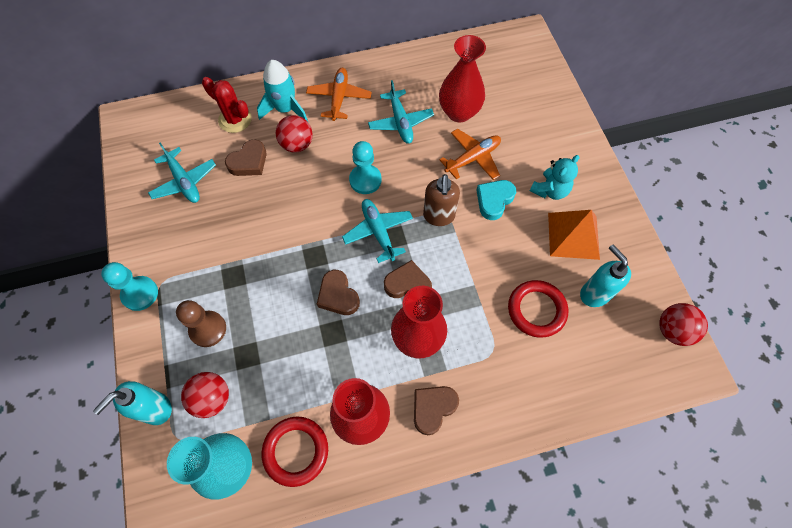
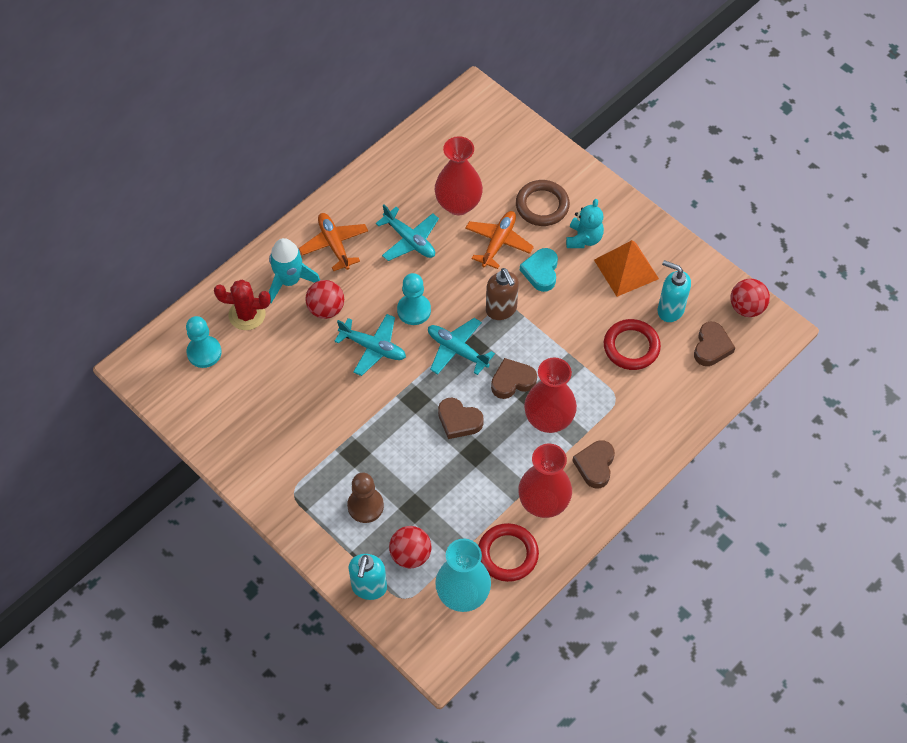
camera: 30 degrees left, 5 degrees down
turquoise pawn [101,262,158,311] -> turquoise pawn moved to [186,316,222,368]
turquoise plane [148,142,216,203] -> turquoise plane moved to [334,314,406,376]
brown heart [225,139,267,176] -> brown heart moved to [694,321,735,366]
none -> brown ring [516,180,570,226]

